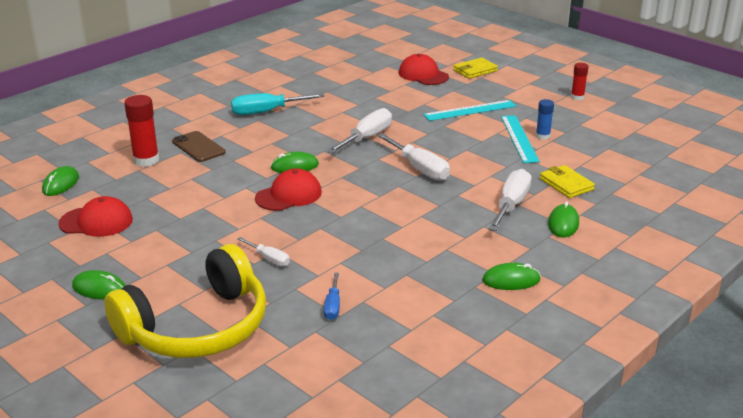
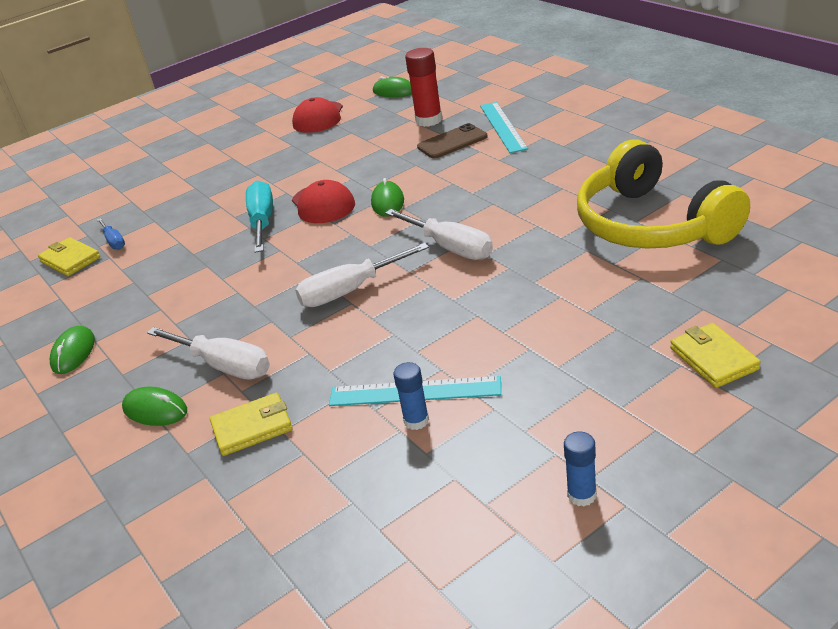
camera: 105 degrees right, 5 degrees up
green mouse [72,270,126,300] -> none
yellow headphones [104,244,266,358] -> yellow headphones moved to [577,139,750,249]
turquoise screwdriver [231,93,324,115] -> turquoise screwdriver moved to [246,181,273,253]
white screwdriver [237,237,290,266] -> none
blue screwdriver [324,273,340,320] -> blue screwdriver turned 135 degrees counterclockwise [97,218,125,250]
red cap [399,54,449,85] -> none
turquoise ruler [423,100,516,121] -> turquoise ruler moved to [480,102,528,153]
red glue stick [571,63,589,100] -> blue glue stick [564,432,597,506]
none -> yellow wallet [38,237,100,276]

